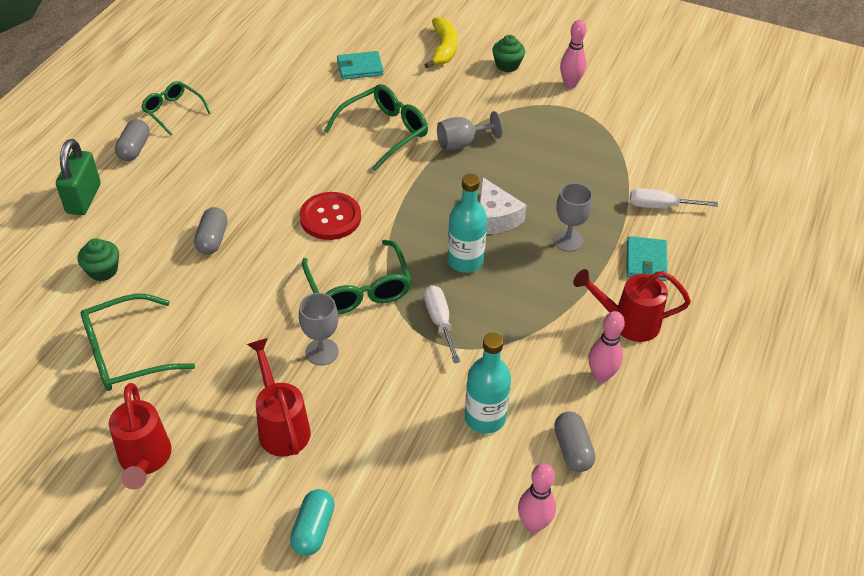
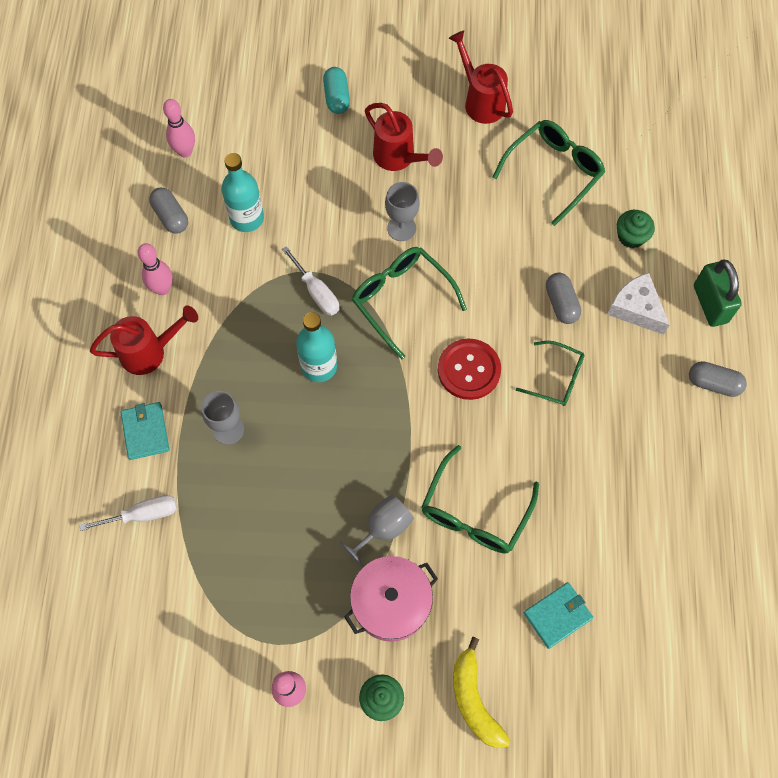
camera: 160 degrees right, 20 degrees up
grey capsule [115,119,150,161] -> grey capsule turned 60 degrees counterclockwise [689,361,747,397]
green glasses [141,81,211,136] -> green glasses moved to [516,341,585,406]
white cheese [479,177,527,234] -> white cheese moved to [607,273,670,335]
none -> pink pot [344,556,438,642]

